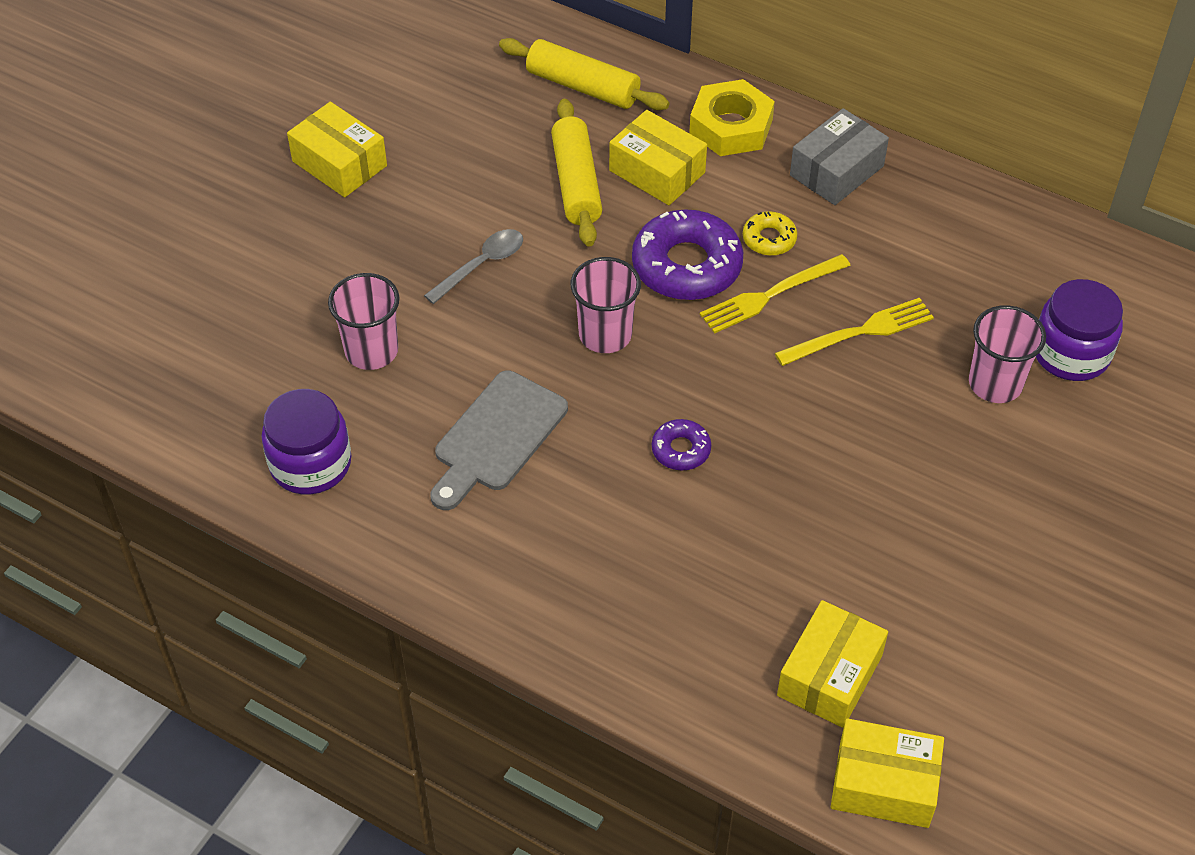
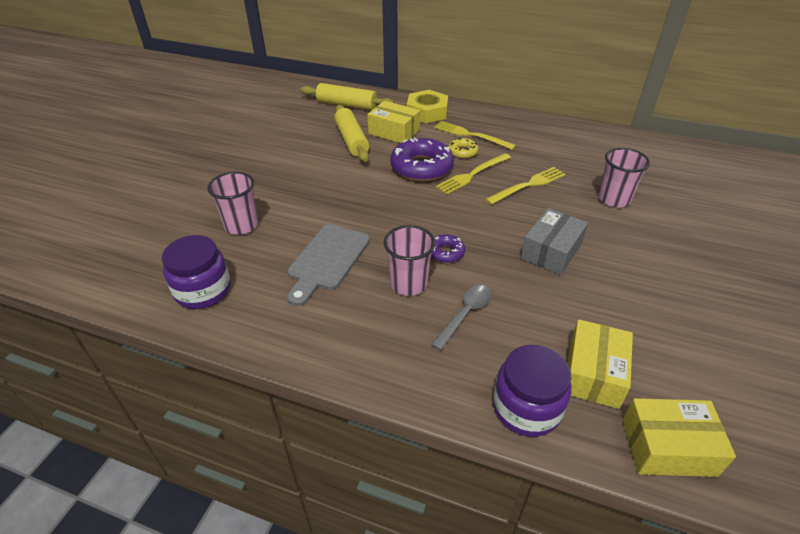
camera: 10 degrees left, 10 degrees down
yellow box [287,102,387,197] -> none
grey spoon [424,229,523,304] -> grey spoon moved to [431,285,491,351]
pink cup [570,257,641,353] -> pink cup moved to [384,225,435,296]
grey box [790,108,889,205] -> grey box moved to [521,208,588,275]
purple jar [1036,279,1123,381] -> purple jar moved to [493,345,571,437]
none -> yellow fork [434,121,516,150]

